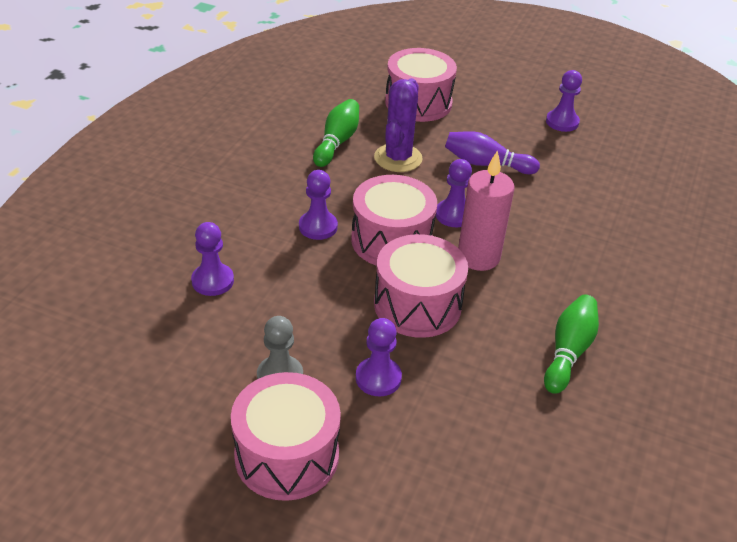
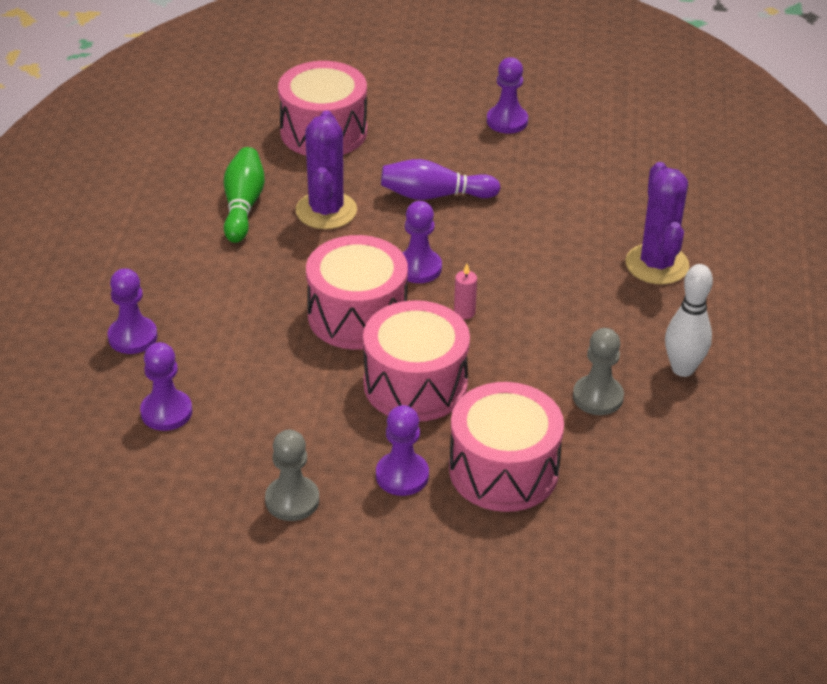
camera: 15 degrees left, 0 degrees up
pink drum [231,372,341,501] -> pink drum moved to [449,382,564,512]
purple pawn [299,170,338,240] -> purple pawn moved to [108,268,157,354]
pink candle [458,151,514,271] -> pink candle [454,264,477,319], size x0.42
green bowling pin [544,295,599,394] -> grey pawn [573,328,624,415]
none -> purple cactus [625,162,689,284]
none -> white bowling pin [665,264,713,377]

